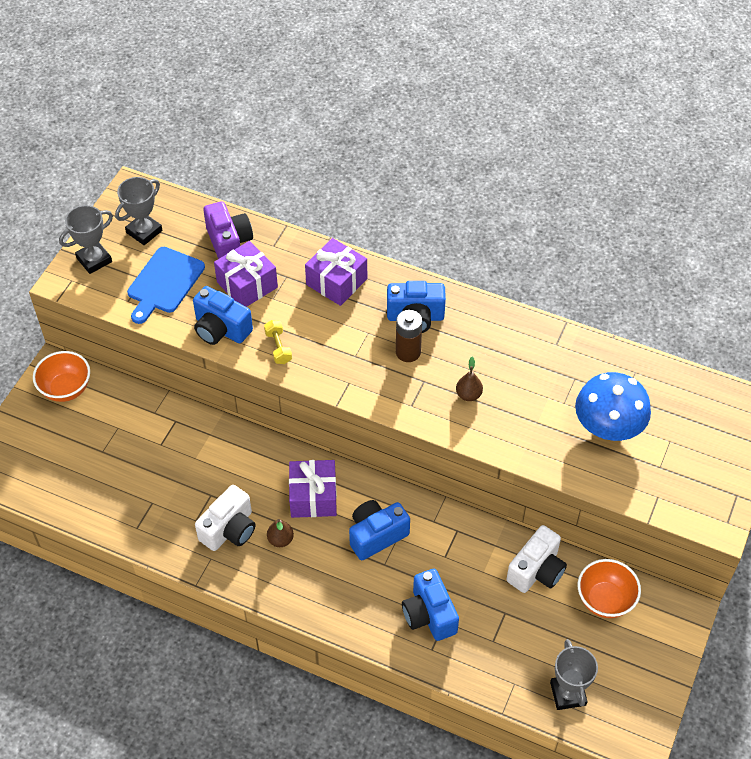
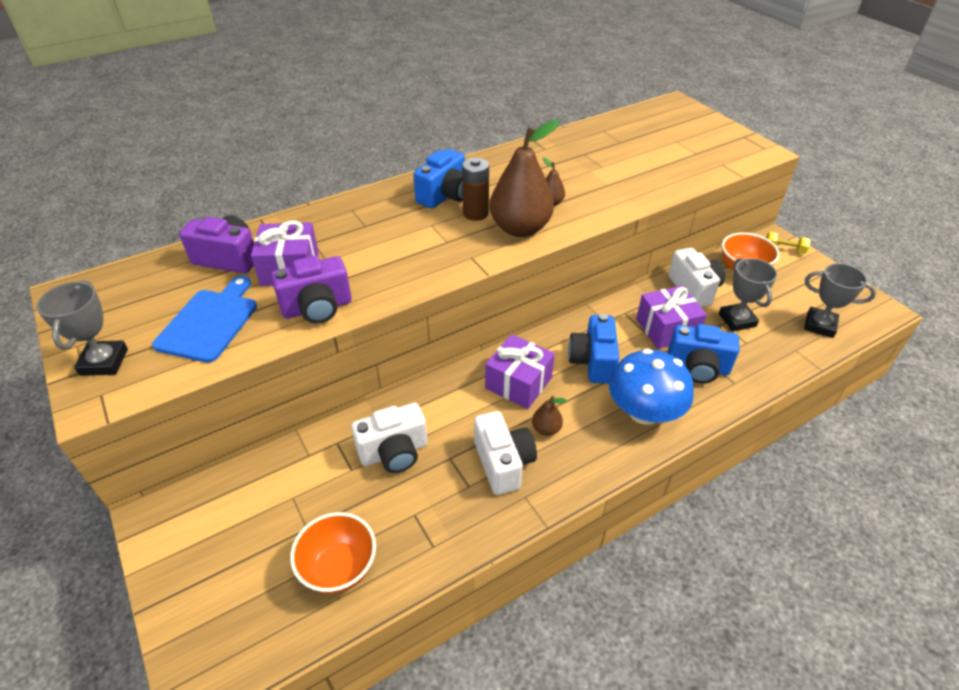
camera: 55 degrees left, 10 degrees down
orange bowl [33,351,90,402] -> orange bowl moved to [290,512,376,594]
grey trophy [115,177,162,245] -> grey trophy moved to [719,258,777,332]
blue cutting board [127,247,205,324] -> blue cutting board turned 135 degrees counterclockwise [152,276,257,363]
blue camera [193,286,253,345] -> purple camera [271,256,352,324]
yellow dumbbell [264,320,292,364] -> yellow dumbbell moved to [766,232,811,254]
purple gift [305,238,367,306] -> purple gift moved to [636,285,707,349]
blue mushroom [575,372,651,441] -> blue mushroom moved to [609,348,694,425]
none -> white camera [351,403,428,473]
none -> brown pear [490,120,559,237]

